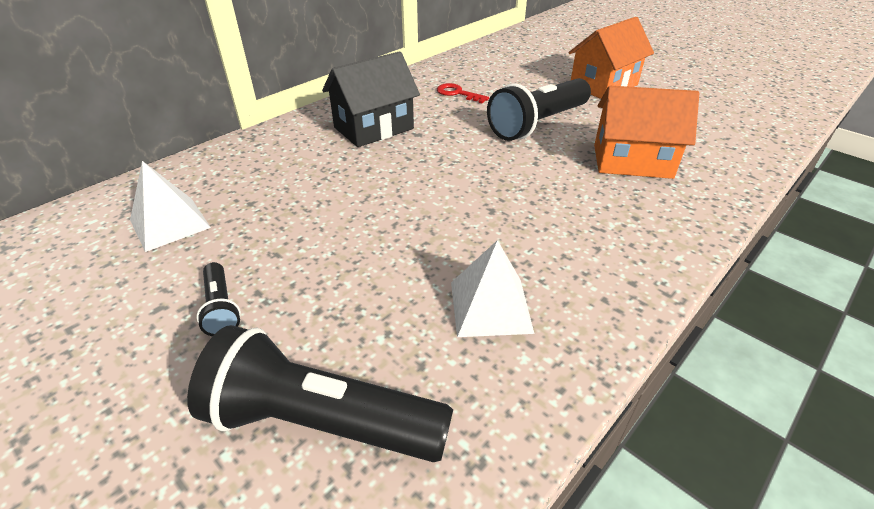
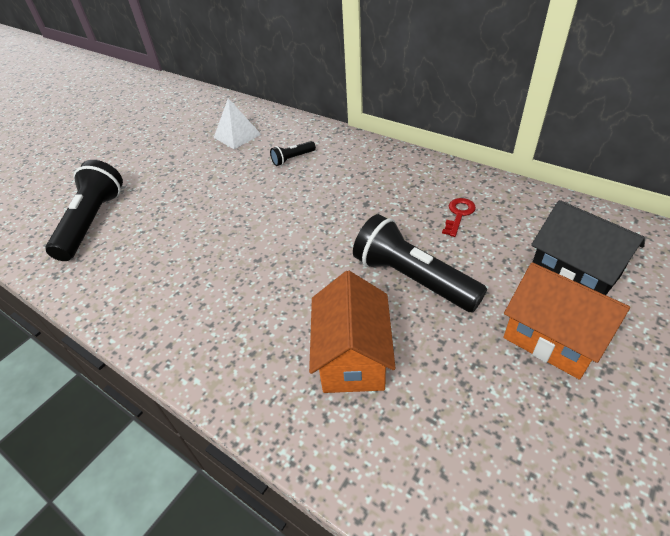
camera: 85 degrees right, 5 degrees up
black flashlight [196,262,241,336] -> black flashlight moved to [270,141,316,166]
black house [322,51,420,147] -> black house moved to [531,200,645,295]
white pyramid [451,240,534,337] -> none

